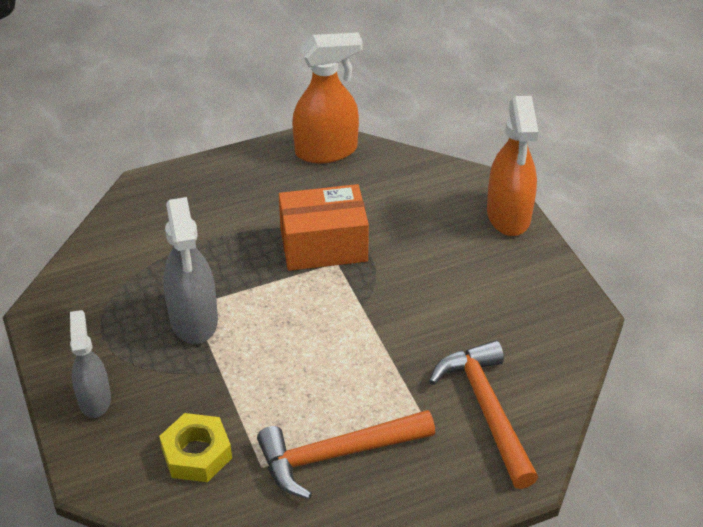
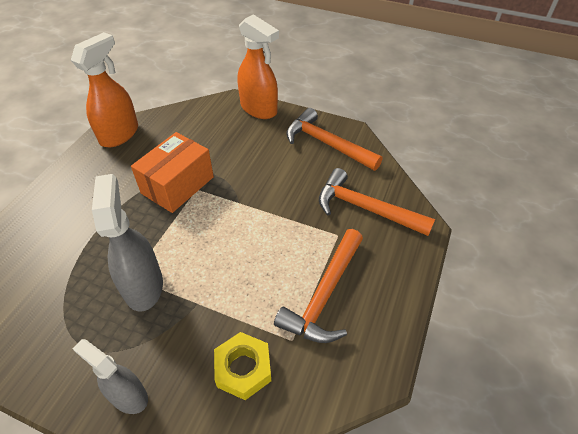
camera: 45 degrees left, 5 degrees up
grey spray bottle [163,197,218,344] -> grey spray bottle turned 135 degrees counterclockwise [92,174,163,312]
none -> orange hammer [286,108,383,171]

